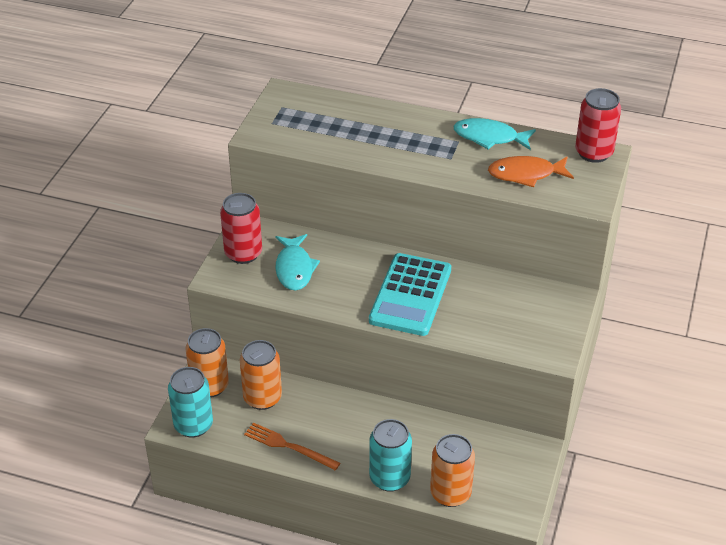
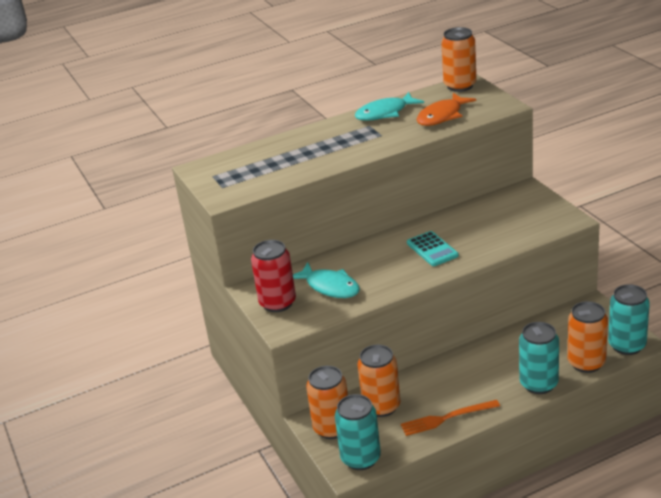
camera: 40 degrees left, 10 degrees down
turquoise calculator [369,253,451,336] -> turquoise calculator [407,231,459,266], size x0.56
red can [575,88,621,163] -> orange can [441,27,477,92]
none -> turquoise can [608,284,650,355]

